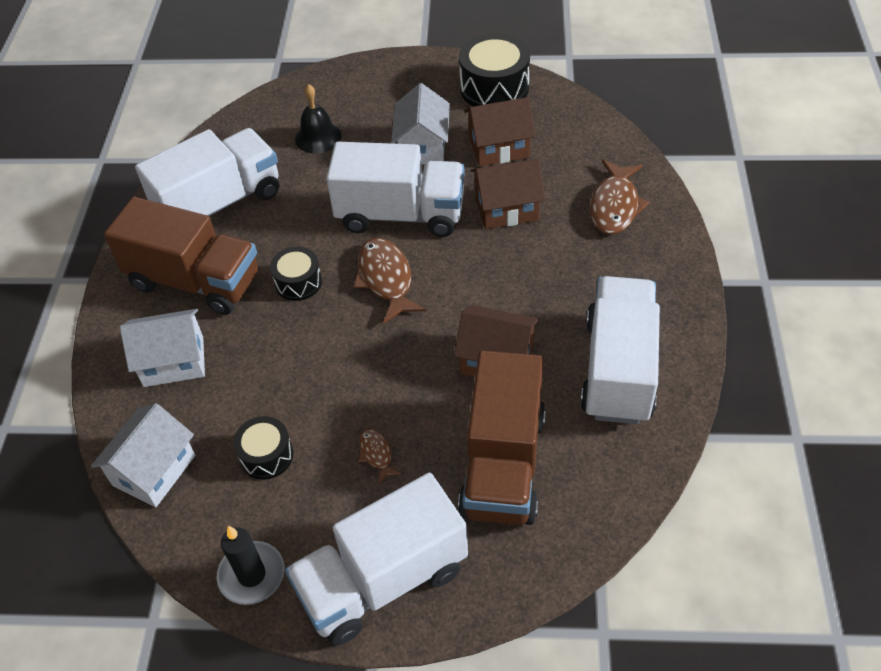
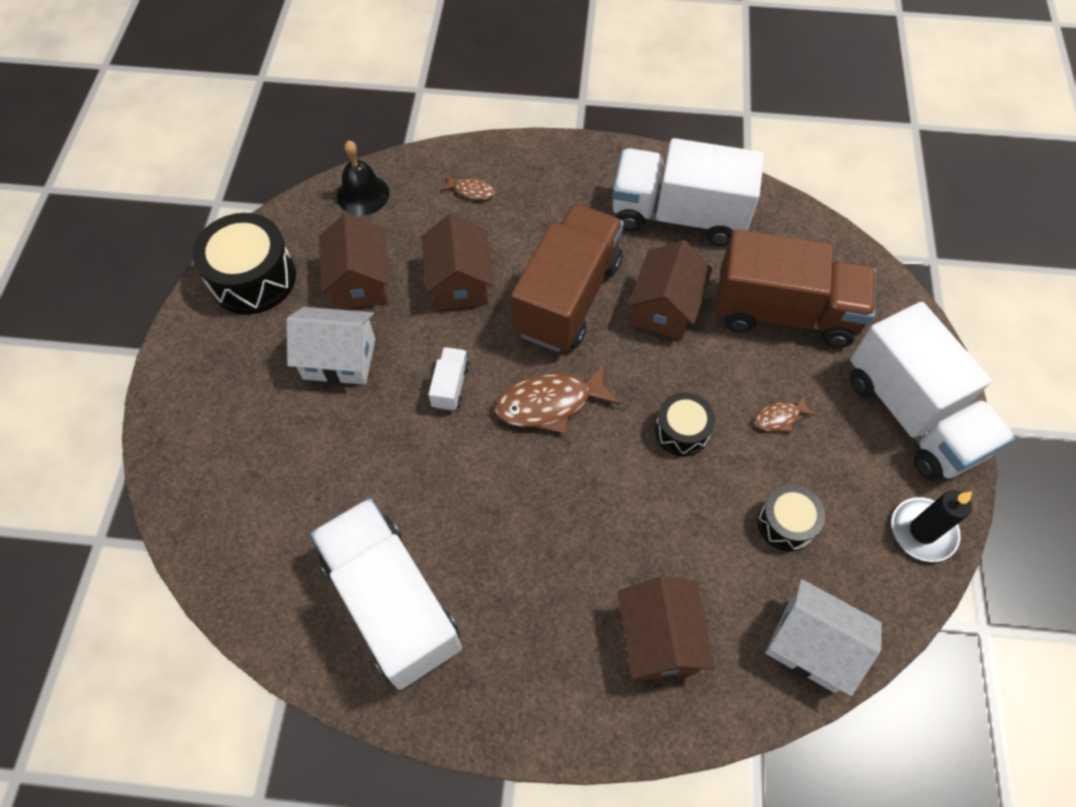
camera: 90 degrees left, 10 degrees up
brown truck [104,197,259,315] -> brown truck moved to [511,203,624,352]
white house [120,309,205,387] -> brown house [618,576,715,681]
black drum [270,247,322,301] -> black drum moved to [655,392,715,456]
black bell [295,84,342,154] -> black bell moved to [337,140,389,215]
white truck [326,142,465,237] -> white truck [429,347,470,411], size x0.41
brown fish [590,160,650,234] -> brown fish [440,175,495,200], size x0.51

